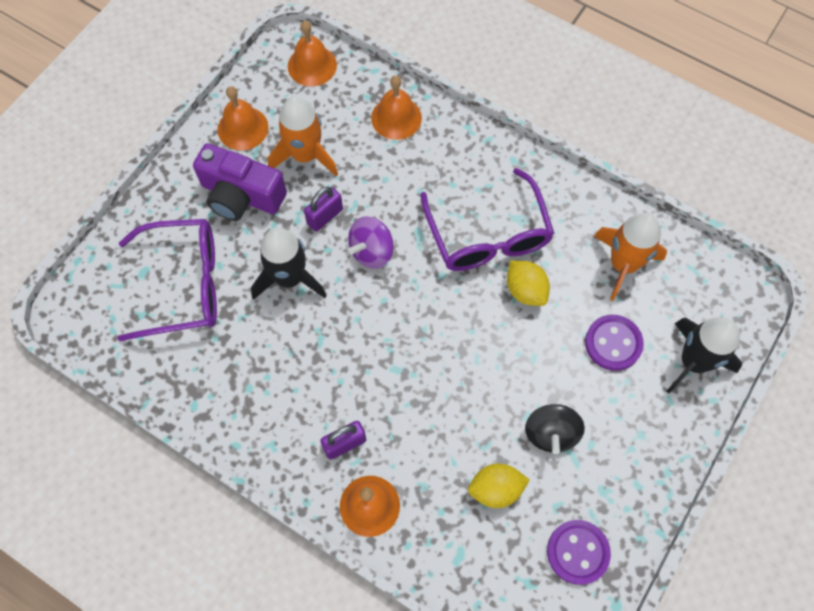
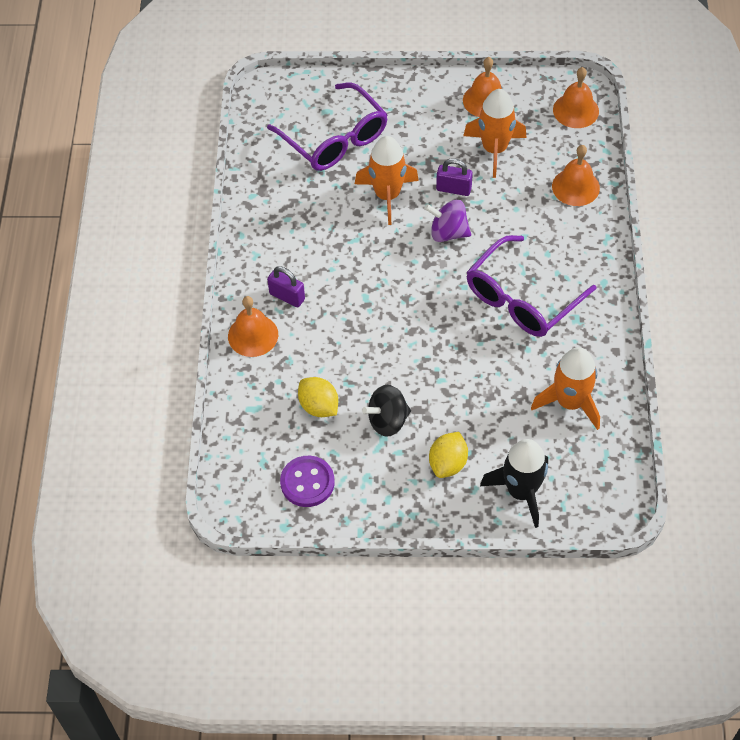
camera: 60 degrees right, 10 degrees down
purple camera [193,143,287,221] -> none
black rocket [251,228,327,300] -> orange rocket [355,136,419,225]
yellow lemon [507,261,550,306] -> yellow lemon moved to [429,432,468,478]
purple button [585,315,644,371] -> none

